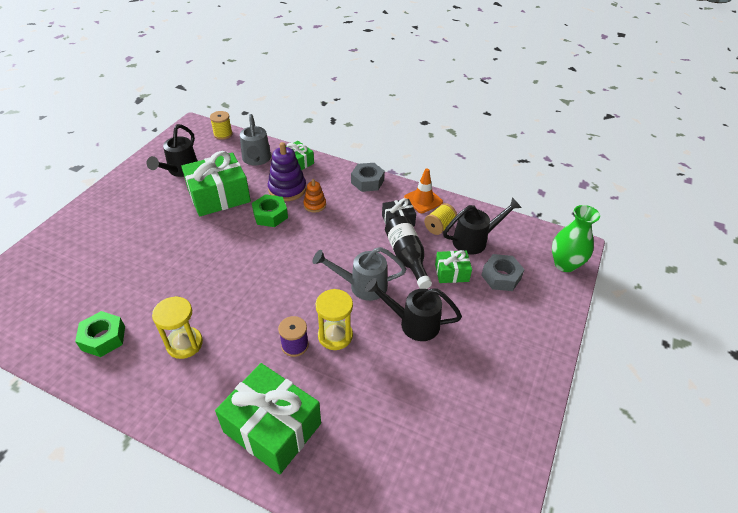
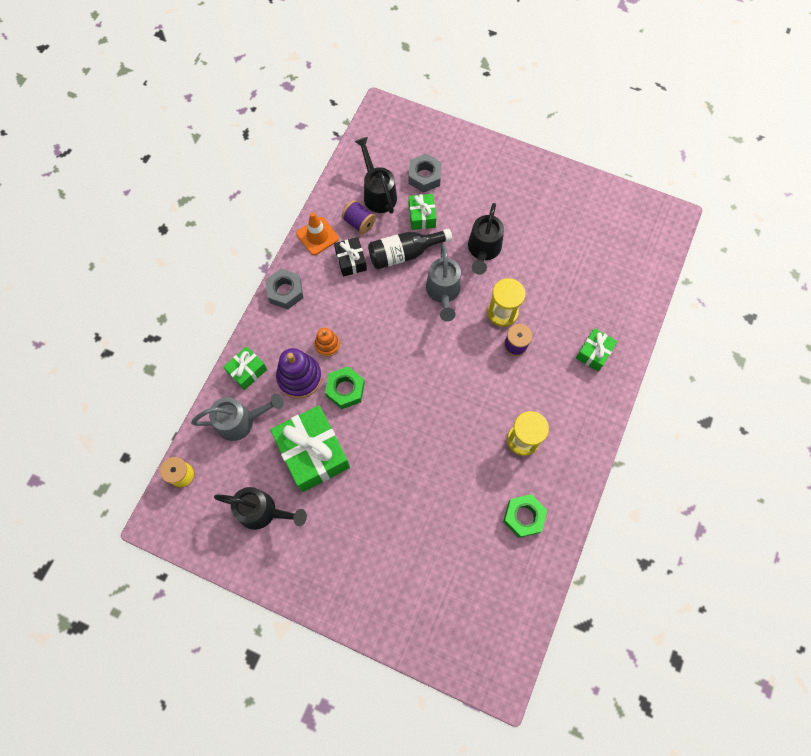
camera: 90 degrees left, 25 degrees up
green gift [215,363,321,475] -> green gift [576,328,618,371], size x0.52
yellow spool [424,203,457,235] -> purple spool [341,200,376,234]
green vase [552,205,600,272] -> none

